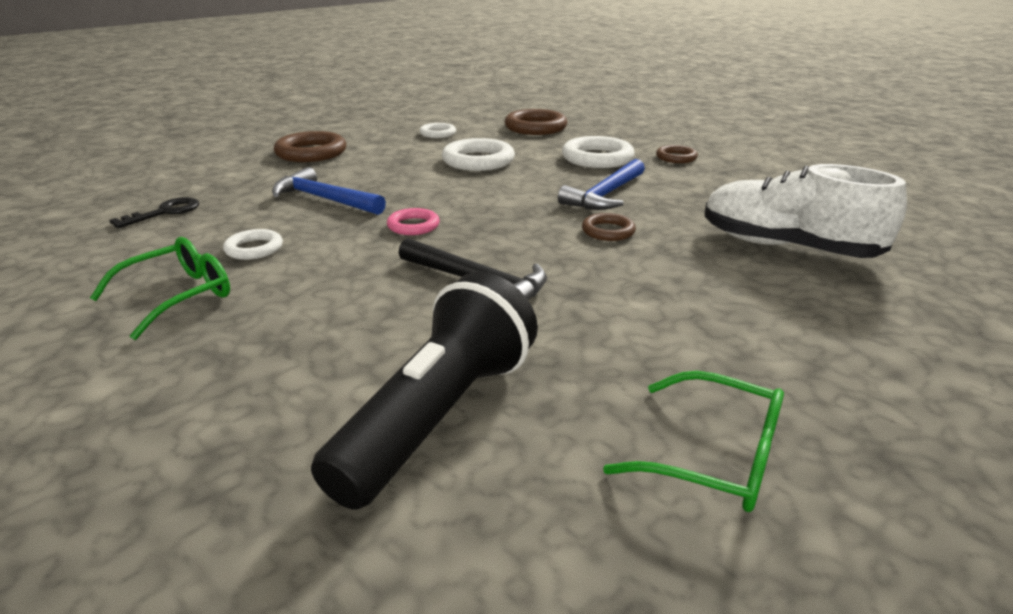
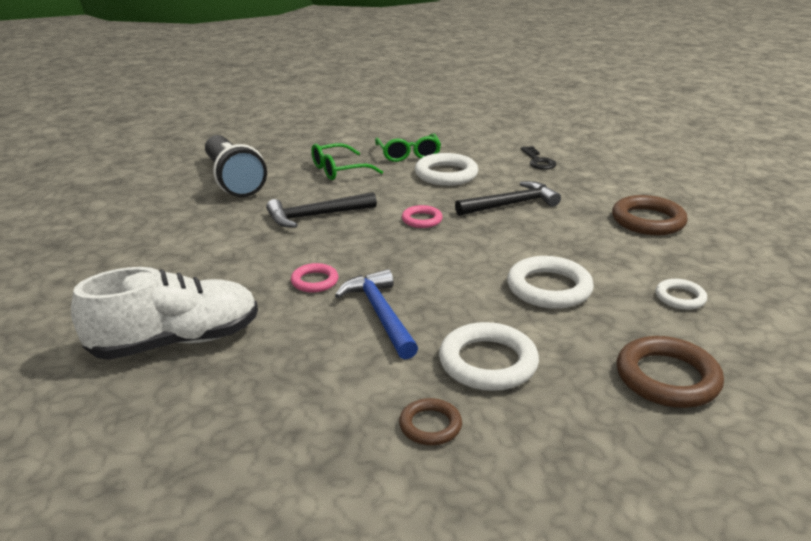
camera: 125 degrees right, 0 degrees up
white ring [223,229,283,260] -> white ring [415,153,478,186], size x1.76
blue hammer [272,167,386,215] -> black hammer [455,181,561,216]
brown ring [582,213,636,241] -> pink ring [291,263,338,293]
green glasses [603,371,784,512] -> green glasses moved to [311,143,383,180]

